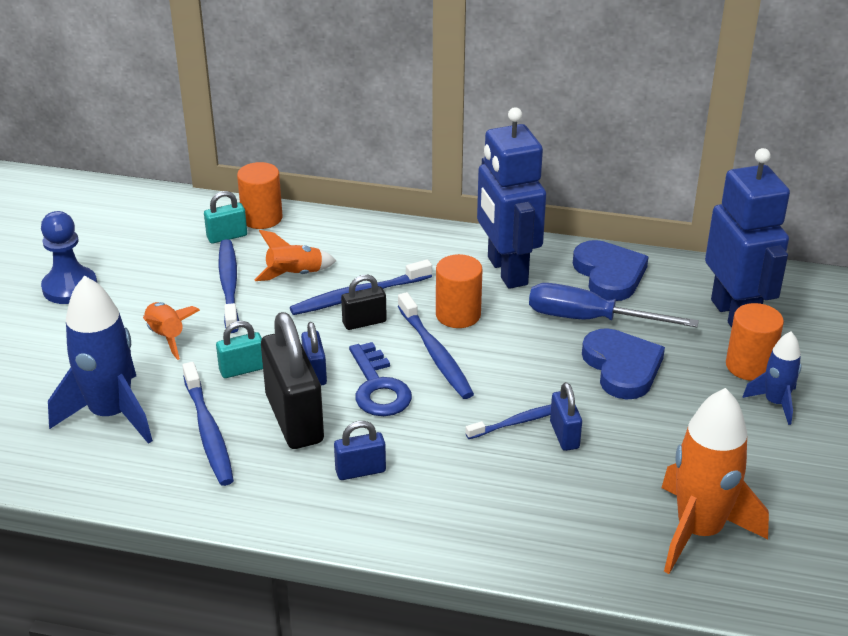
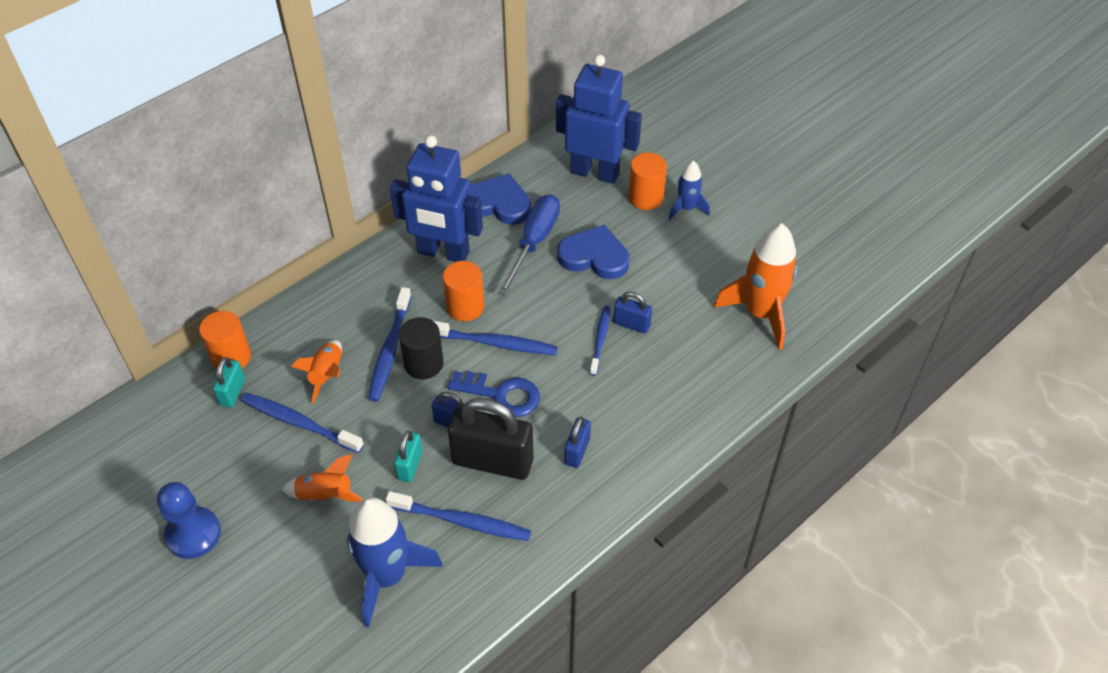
camera: 55 degrees left, 15 degrees up
black padlock [341,275,387,330] -> black cylinder [399,317,444,379]
blue screwdriver [529,283,699,327] -> blue screwdriver turned 150 degrees clockwise [498,194,560,296]

